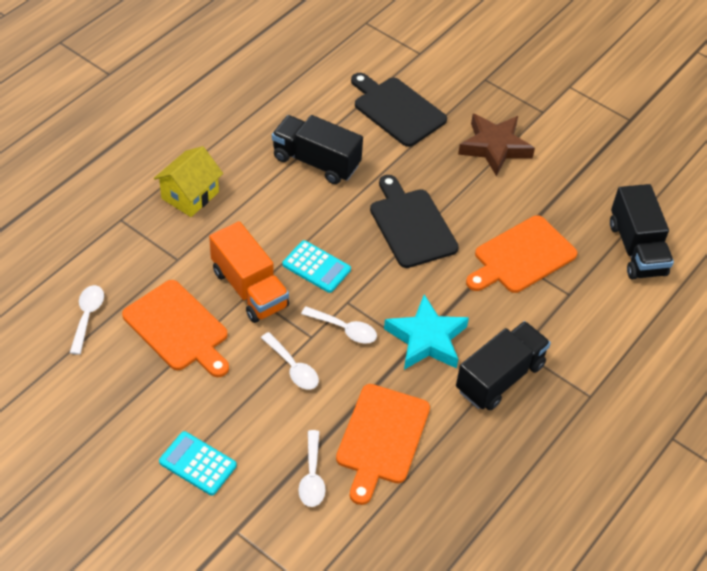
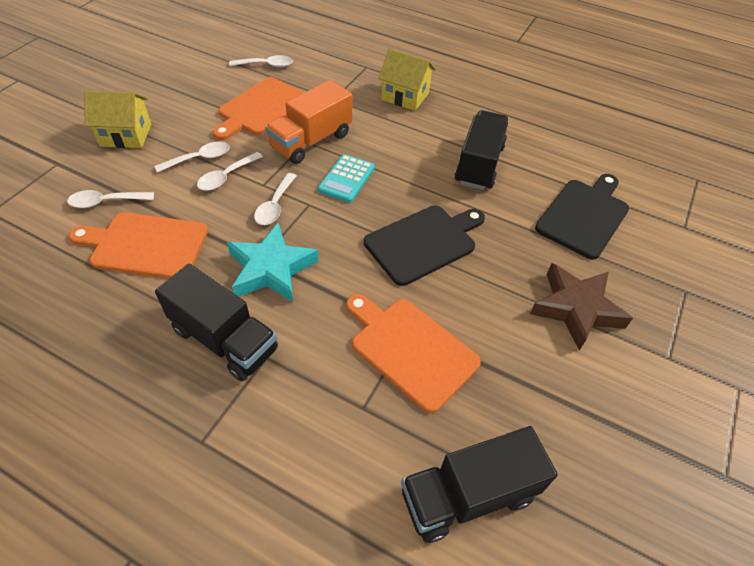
camera: 80 degrees right, 0 degrees up
turquoise calculator [159,431,237,496] -> yellow house [84,90,151,148]
none -> white spoon [154,141,230,173]

